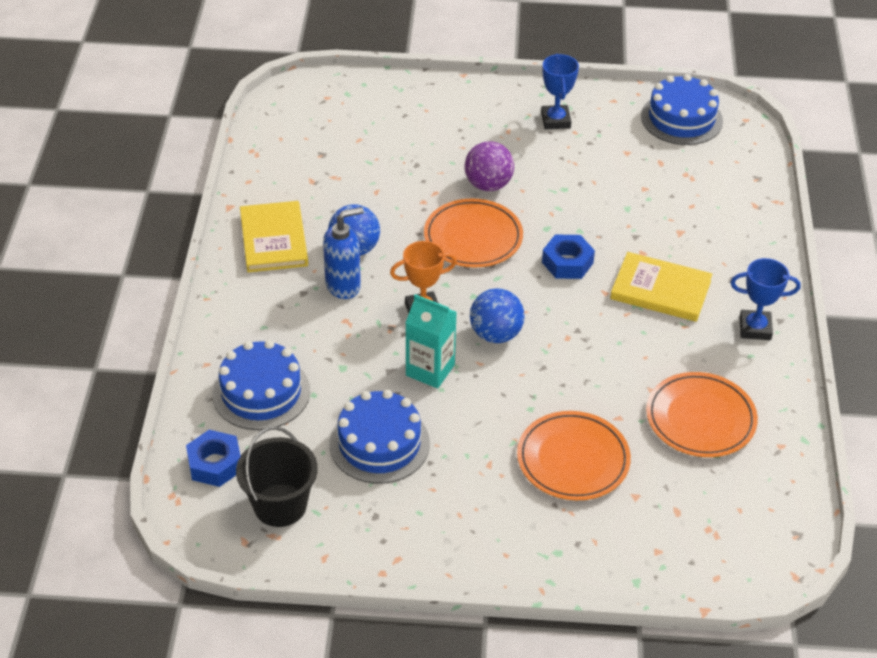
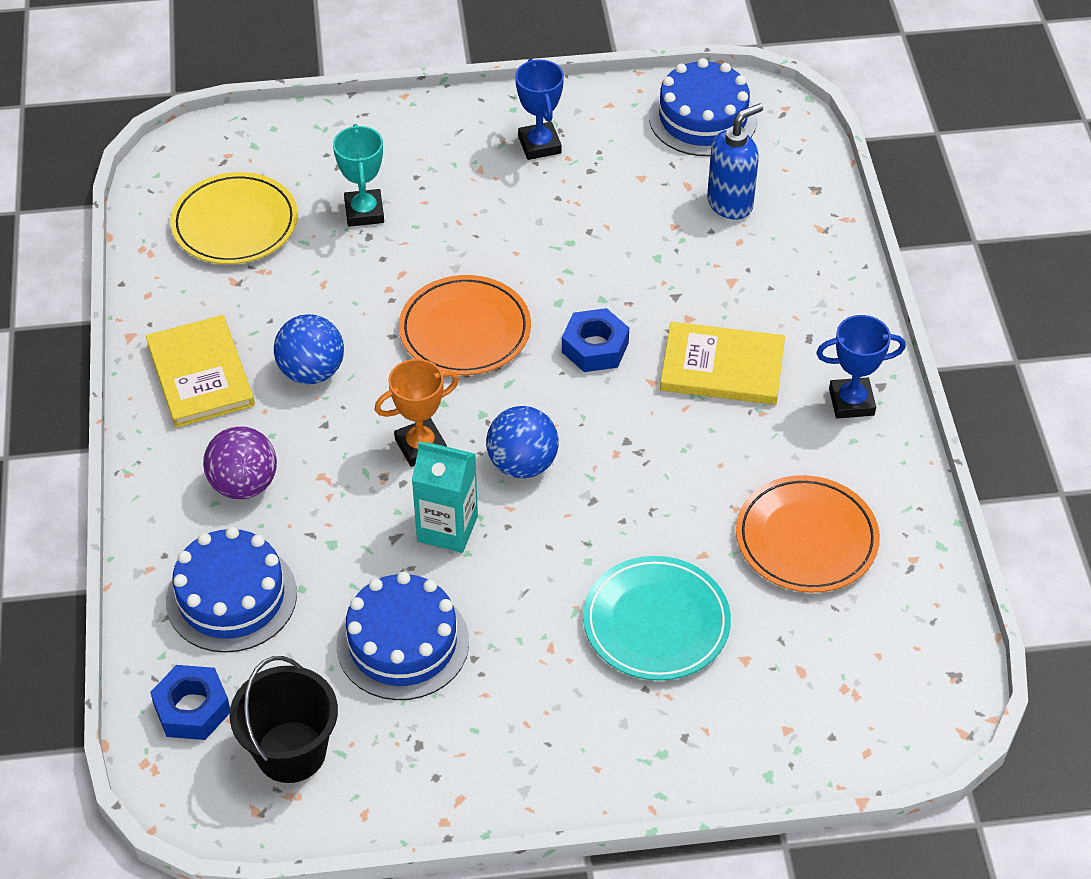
camera: 10 degrees left, 5 degrees up
blue soap dispenser [323,207,364,299] -> blue soap dispenser moved to [707,103,763,220]
purple ball [465,142,514,191] -> purple ball moved to [203,426,277,499]
orange plate [517,411,631,500] -> turquoise plate [583,556,731,681]
none -> yellow plate [170,172,298,264]
none -> turquoise trophy [333,124,384,227]

